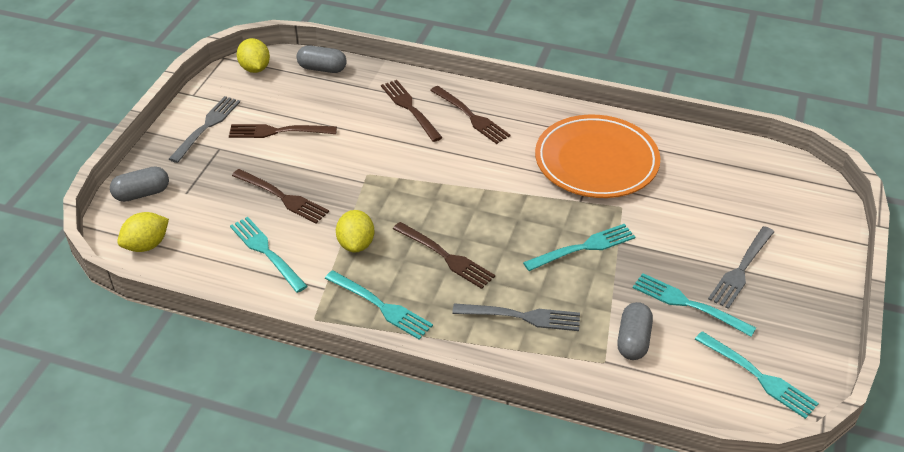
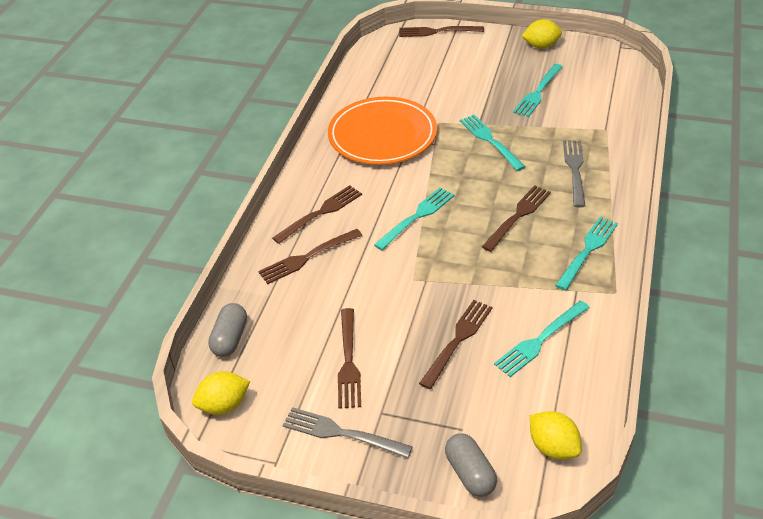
camera: 90 degrees left, 0 degrees up
yellow lemon [336,210,375,253] -> yellow lemon moved to [522,19,562,49]
grey capsule [617,302,653,360] -> none
turquoise fork [695,331,819,419] -> turquoise fork moved to [374,187,455,250]
grey fork [708,226,774,309] -> none
none -> brown fork [399,26,484,37]

